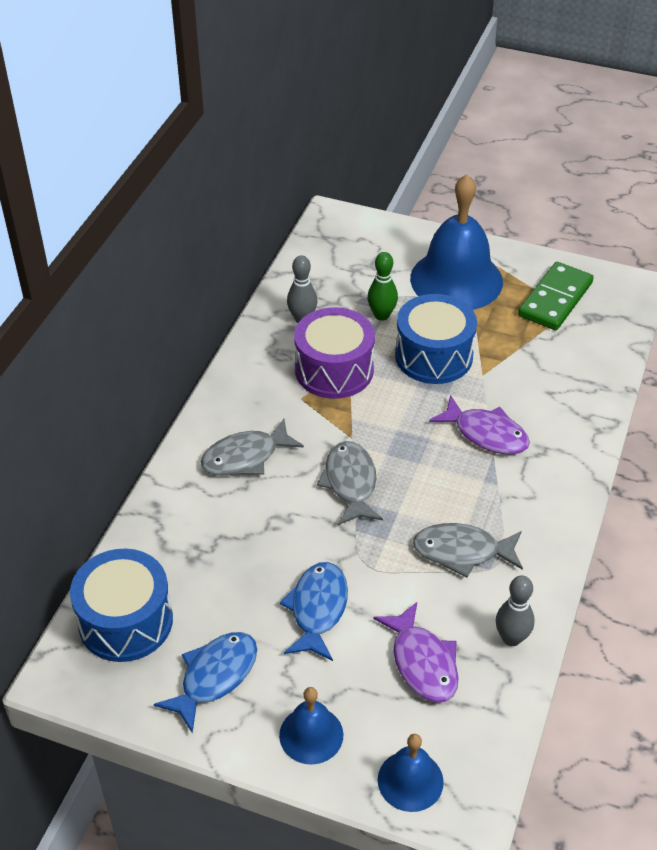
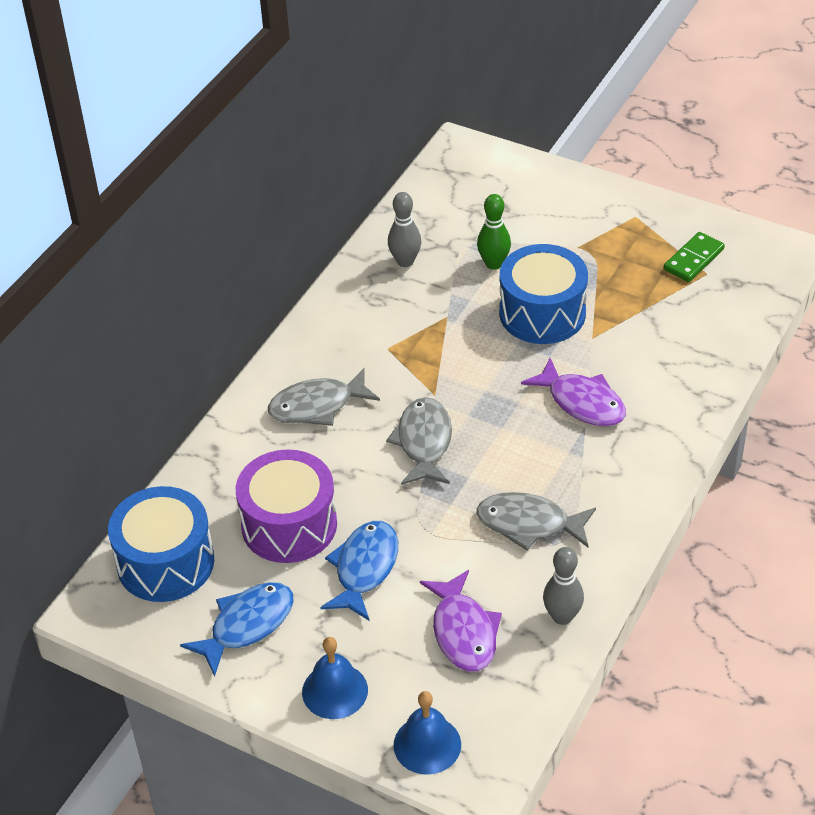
camera: 10 degrees right, 0 degrees up
purple drum [294,307,375,399] -> purple drum moved to [236,449,337,563]
blue bell [410,174,503,310] -> none
green domino [518,262,594,330] -> green domino [664,232,725,282], size x0.65

